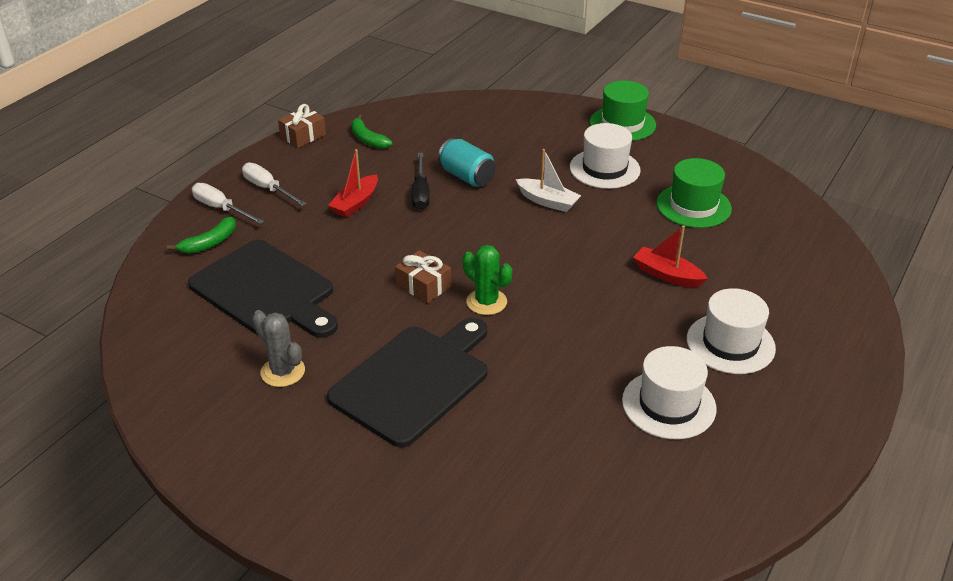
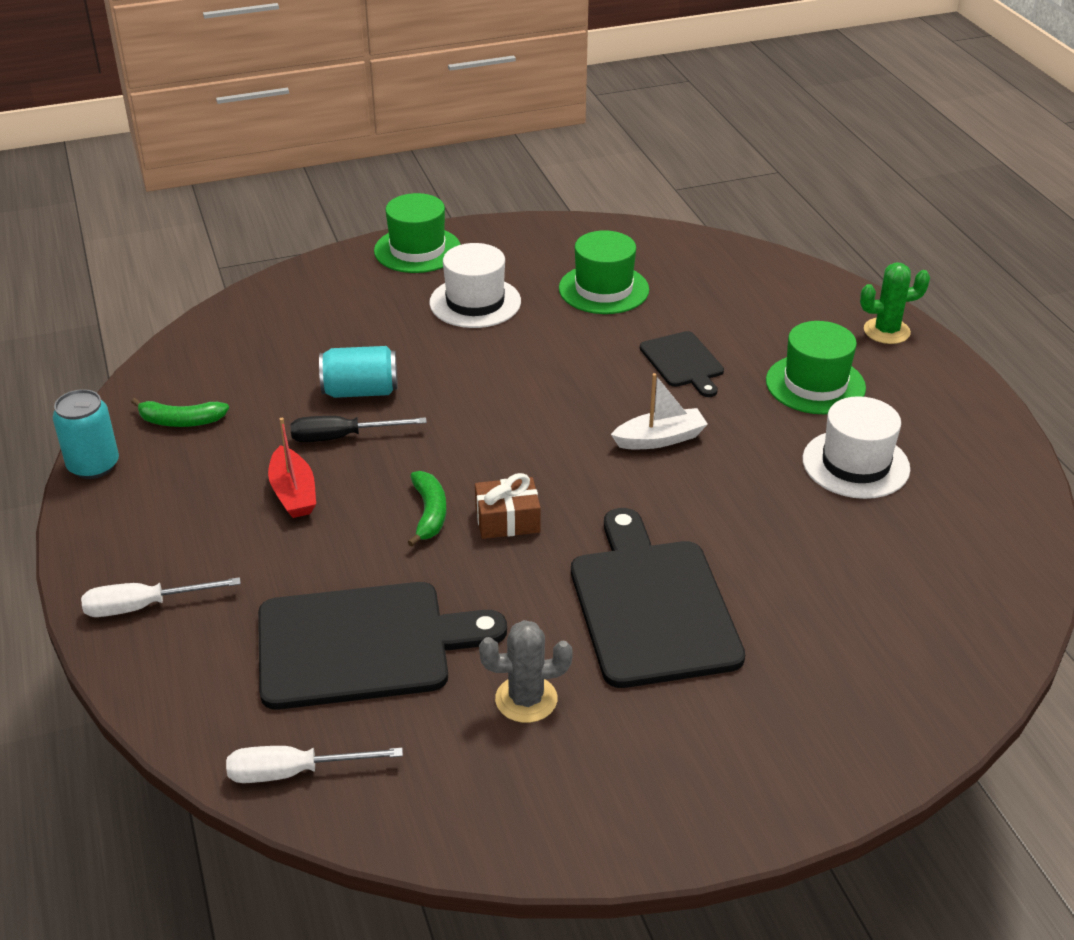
camera: 50 degrees left, 0 degrees up
green banana [167,217,236,254] -> green banana moved to [408,471,446,547]
white screwdriver [242,162,307,206] -> white screwdriver moved to [226,746,403,783]
brown gift [278,104,326,148] -> turquoise can [53,389,119,479]
black screwdriver [412,153,430,210] -> black screwdriver turned 135 degrees clockwise [290,416,427,442]
green cactus [463,245,512,315] -> green cactus moved to [860,262,930,344]
white boat [516,149,581,212] -> white boat moved to [611,373,708,449]
red boat [633,225,708,287] -> black cutting board [640,331,724,397]
white hat [687,288,776,374] -> green hat [766,321,866,414]

